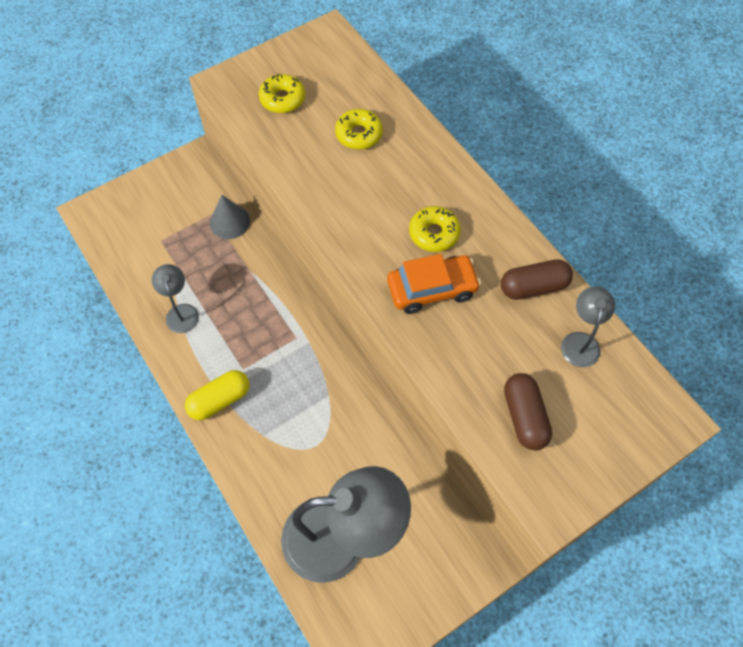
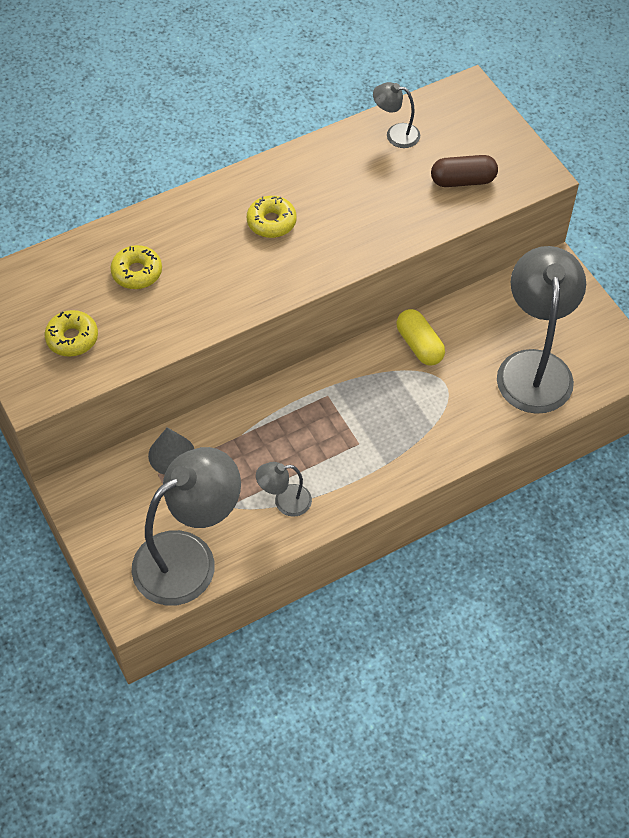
camera: 85 degrees left, 5 degrees down
yellow capsule [185,370,249,420] -> yellow capsule moved to [397,309,445,365]
orange car [387,254,481,314] -> none
brown capsule [501,259,573,300] -> none
none -> grey lamp [132,447,241,606]

